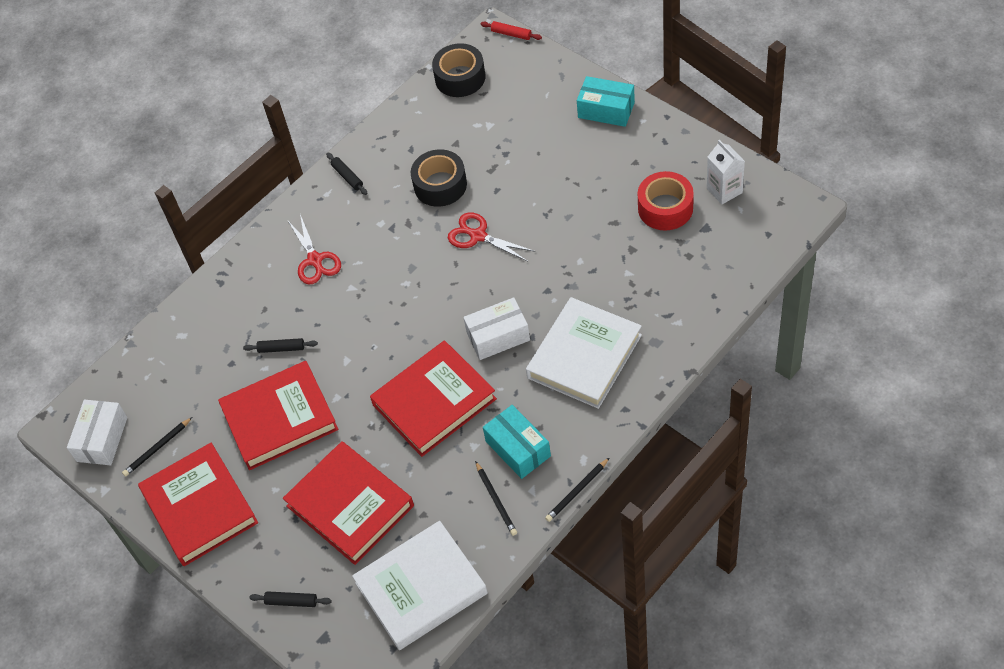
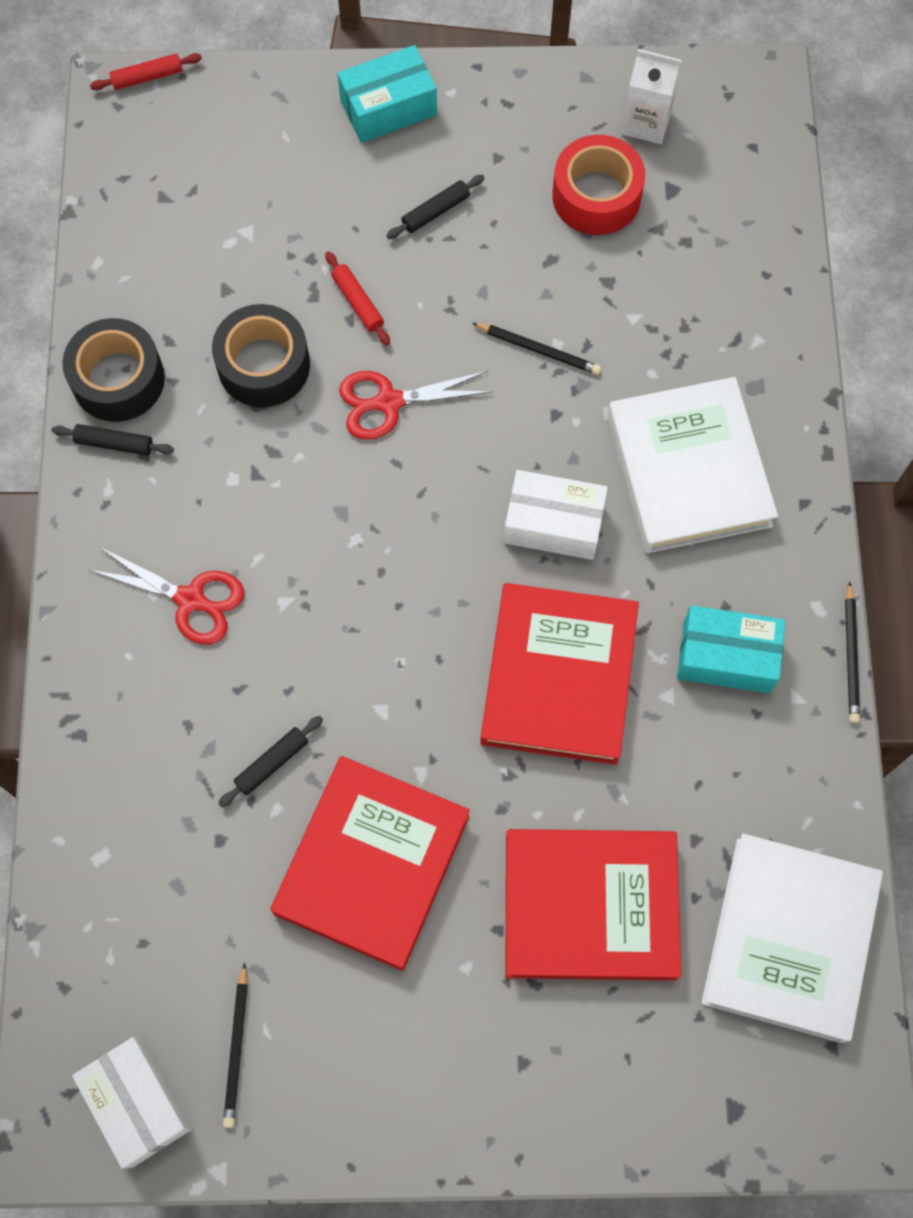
camera: 50 degrees left, 15 degrees up
red book [138,443,258,566] -> none
black rolling pin [249,591,332,607] -> black rolling pin moved to [386,175,484,239]
black tape [432,43,485,97] -> black tape moved to [62,318,165,422]
white box [463,297,530,360] -> white box turned 75 degrees clockwise [504,470,608,560]
black pencil [475,461,517,536] -> black pencil moved to [472,323,601,375]
none -> red rolling pin [325,251,390,345]

